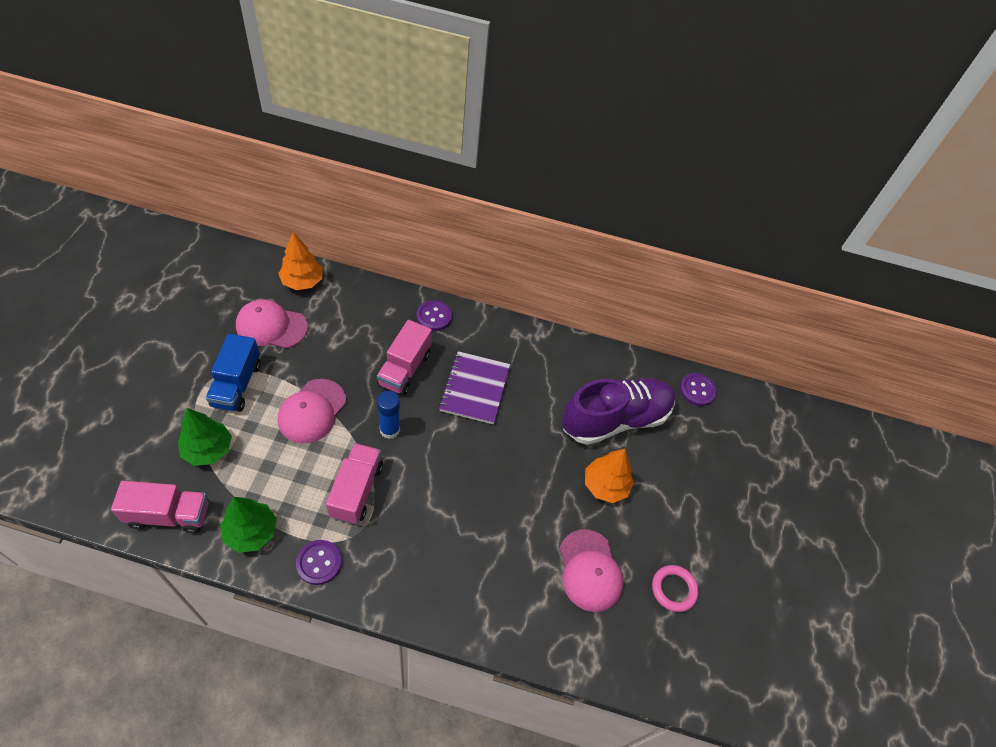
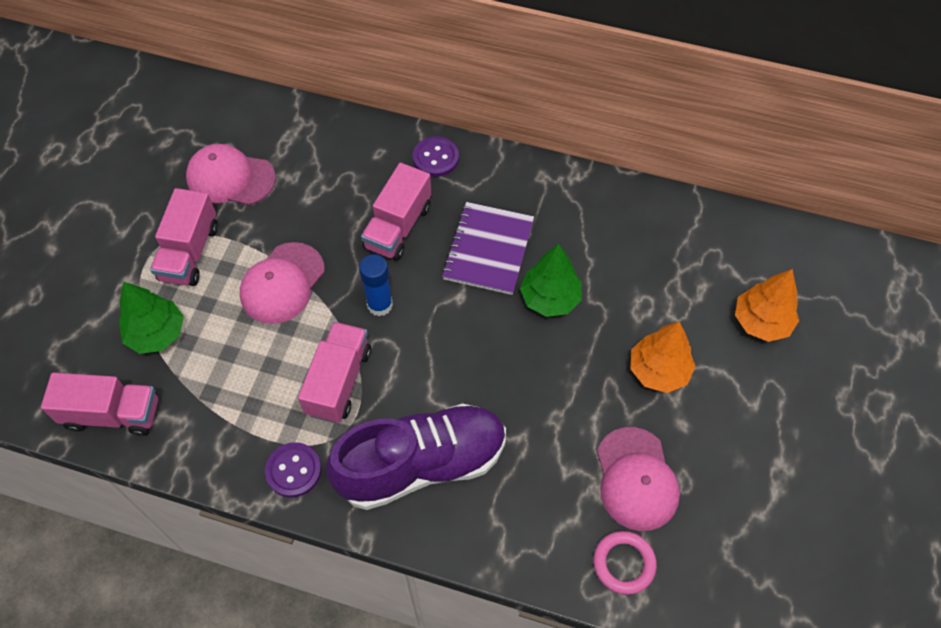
camera: 10 degrees right, 5 degrees up
blue truck [206,334,261,412] -> pink truck [150,188,218,286]
green tree [220,497,277,553] -> green tree moved to [520,244,582,317]
orange tree [278,232,323,290] -> orange tree moved to [735,269,799,342]
purple shoe [562,378,675,445] -> purple shoe moved to [326,403,506,510]
pink ring [652,565,699,612] -> pink ring moved to [593,531,657,595]
purple button [680,373,717,406] -> none

